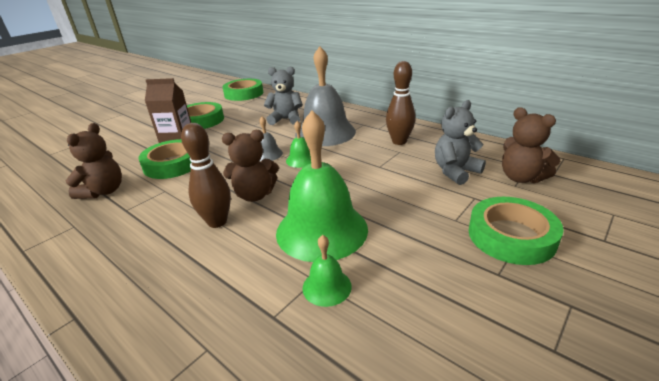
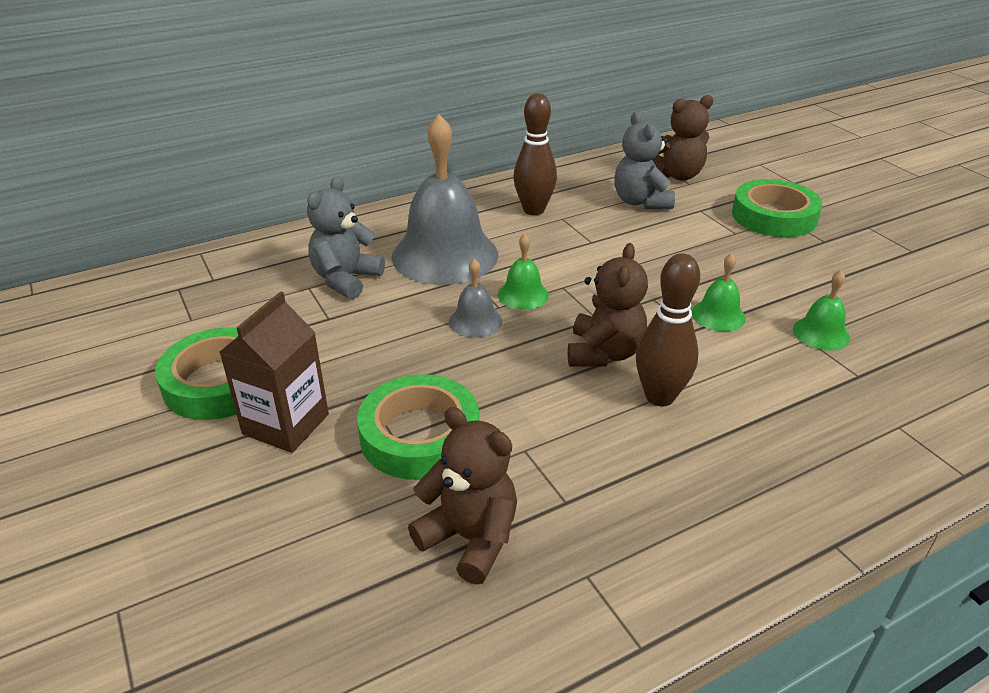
camera: 70 degrees left, 5 degrees up
green tape [223,79,263,101] -> none
green bell [276,110,368,262] -> green bell [692,253,746,331], size x0.45

